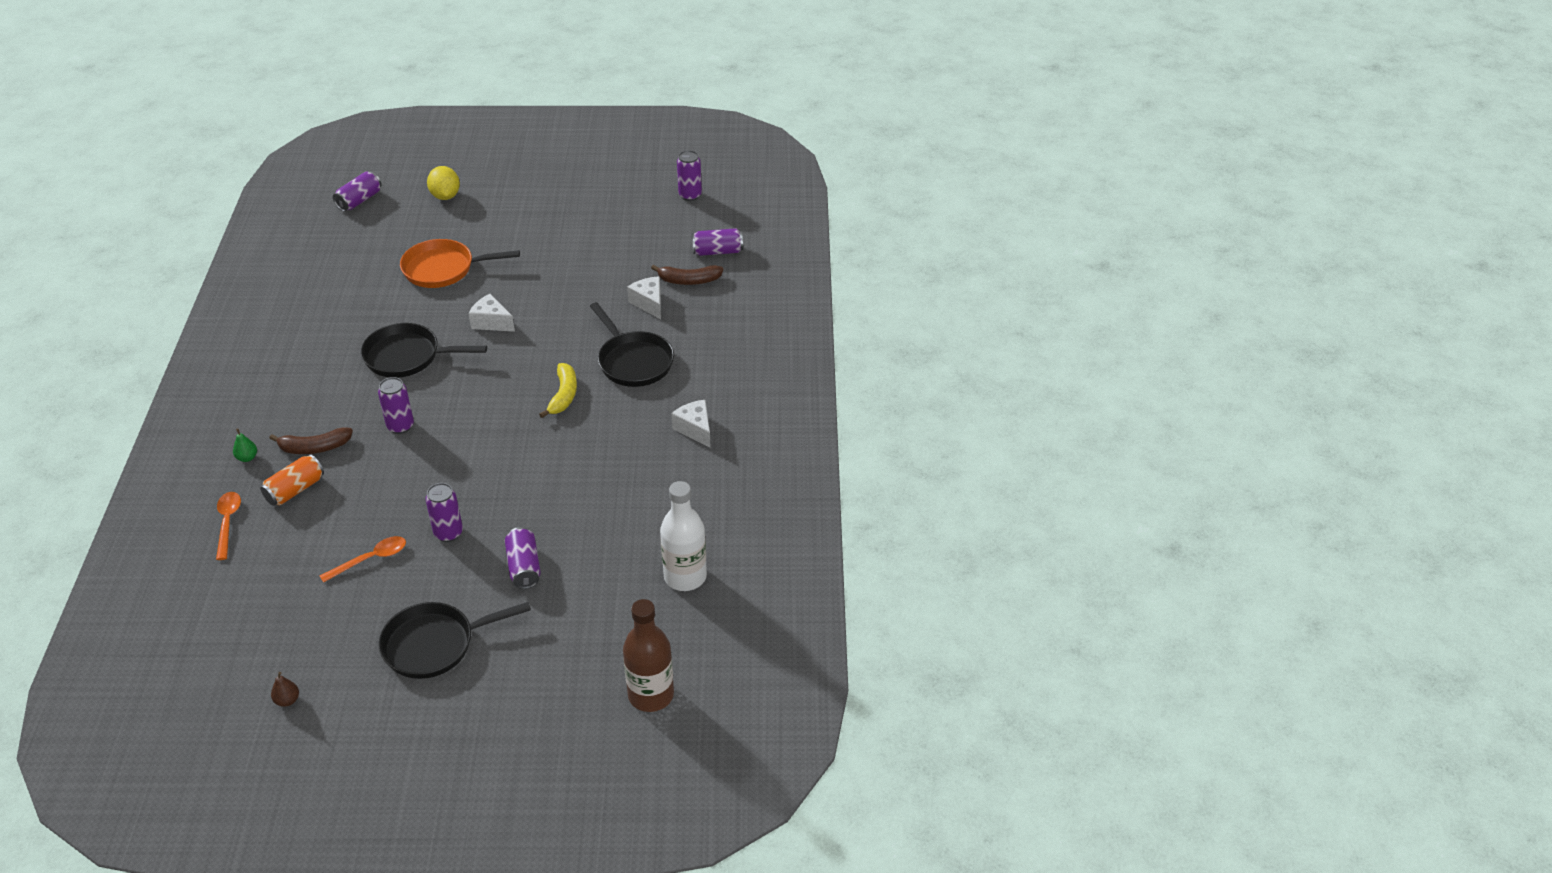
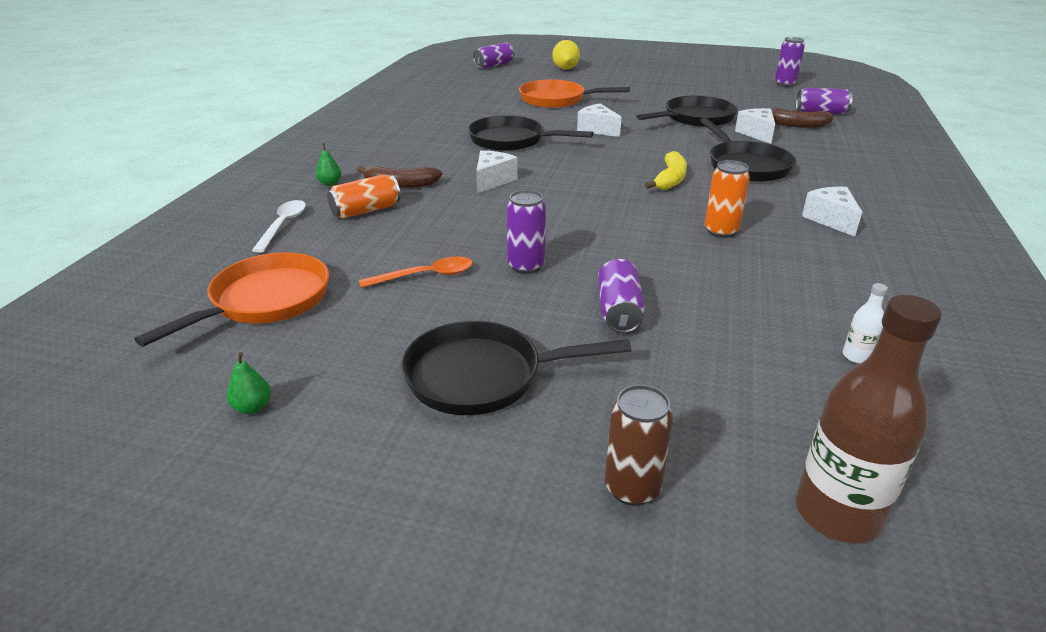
camera: 15 degrees right, 10 degrees down
orange spoon [216,492,241,560] -> white spoon [252,200,306,253]
brown pear [271,672,299,707] -> green pear [227,352,271,414]
purple can [378,377,414,434] -> white cheese [476,150,518,194]
white bottle [660,481,707,591] -> white bottle [843,283,888,364], size x0.43
none -> orange pan [134,252,329,347]
none -> brown can [605,385,673,506]
none -> black pan [636,96,738,127]
none -> orange can [705,160,750,238]

